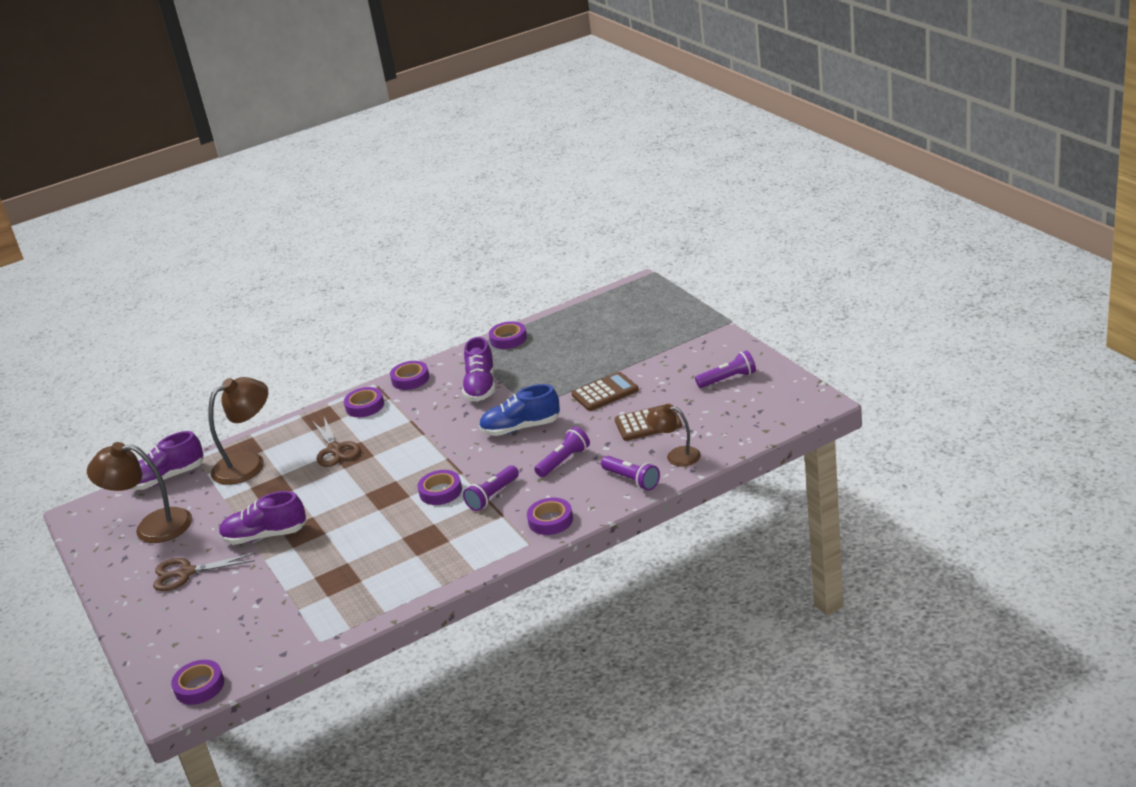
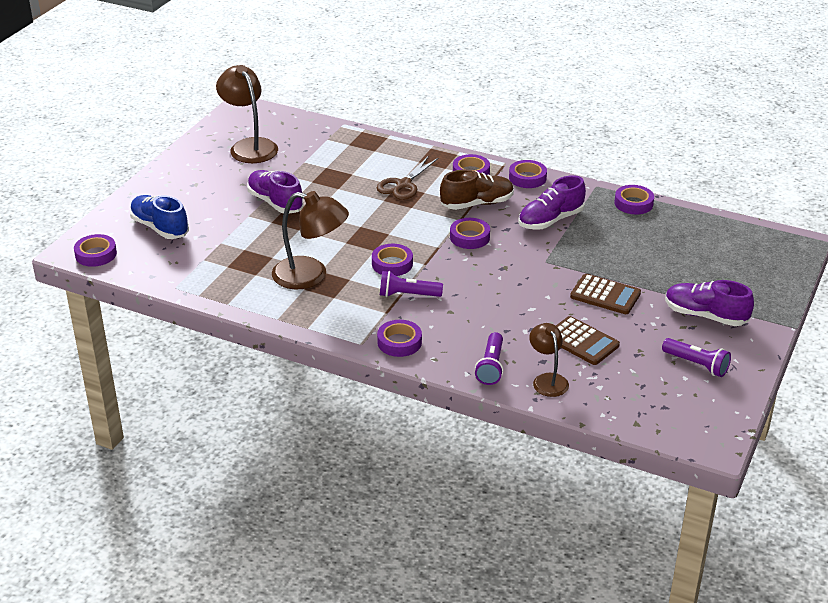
camera: 50 degrees right, 5 degrees up
purple shoe [131,431,204,490] -> purple shoe moved to [665,280,754,326]
brown scissors [153,553,255,591] -> none
brown lamp [208,377,268,485] -> brown lamp moved to [272,191,349,289]
blue shoe [479,384,560,436] -> blue shoe moved to [130,195,189,239]
purple flashlight [534,427,590,477] -> none
none -> brown shoe [440,169,514,210]
none -> purple tape [450,218,490,249]

